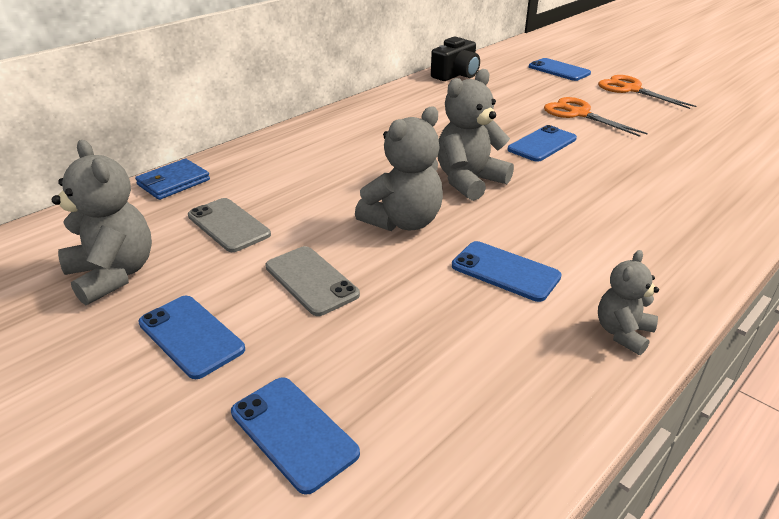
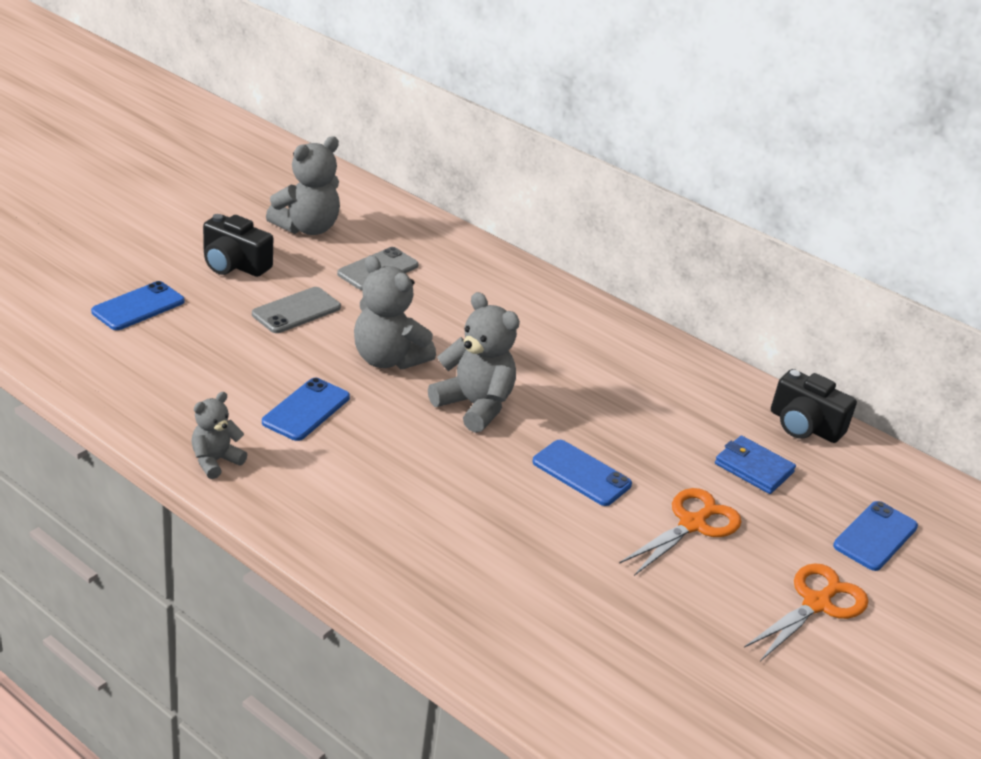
camera: 80 degrees right, 0 degrees up
blue wallet [135,159,210,200] -> blue wallet moved to [715,436,796,494]
blue phone [138,296,245,379] -> black camera [203,214,273,277]
grey teddy bear [598,250,659,355] -> grey teddy bear turned 75 degrees counterclockwise [191,392,247,479]

